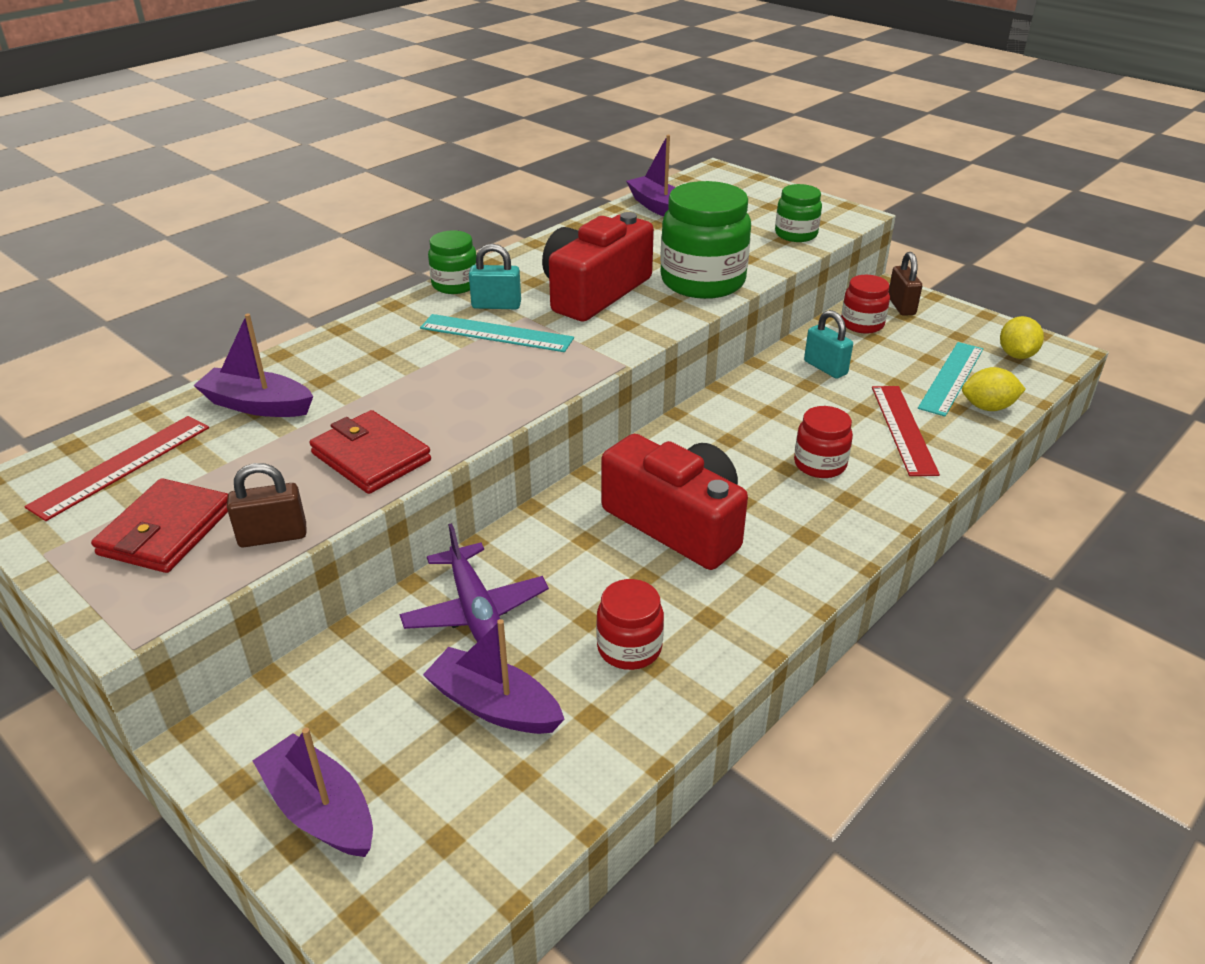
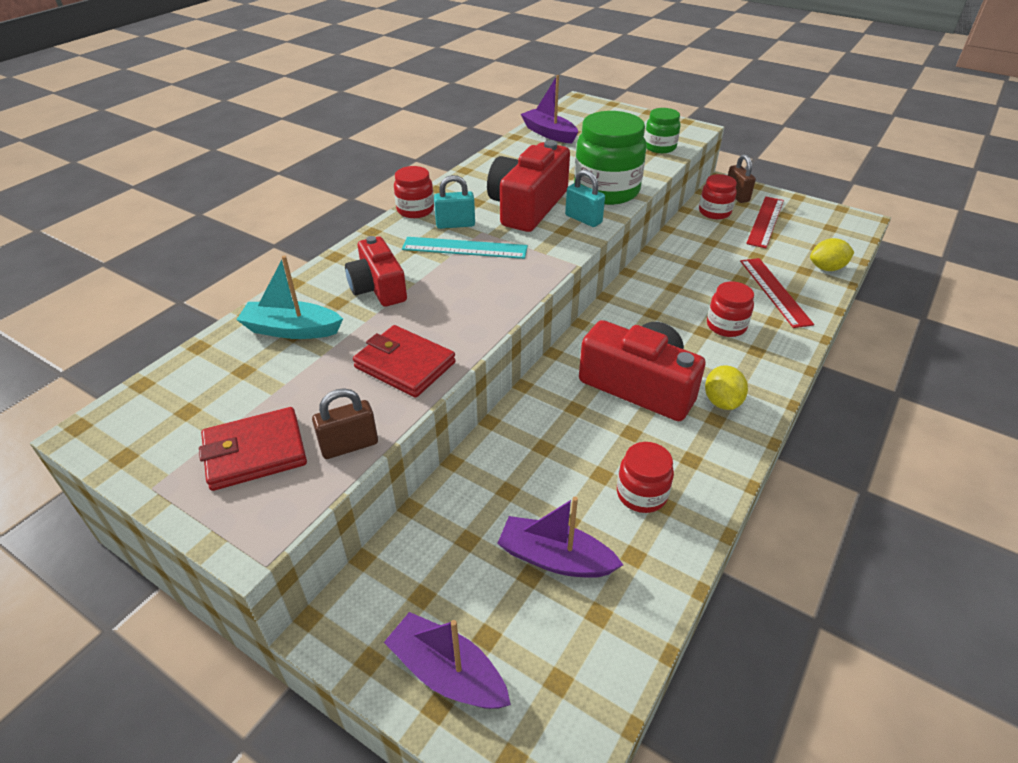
camera: 10 degrees left, 5 degrees up
red ruler [25,416,209,521] -> red ruler moved to [746,196,784,248]
red wallet [91,478,228,573] -> red wallet turned 60 degrees clockwise [199,407,307,491]
purple boat [193,314,313,417] -> turquoise boat [236,255,343,339]
purple plane [400,523,549,647] -> none
green jar [428,231,476,294] -> red jar [394,166,434,218]
turquoise padlock [804,310,853,379] -> turquoise padlock moved to [565,170,605,227]
turquoise ruler [918,342,983,417] -> none
yellow lemon [1000,316,1044,359] -> yellow lemon moved to [705,365,748,410]
none -> red camera [345,236,407,307]

